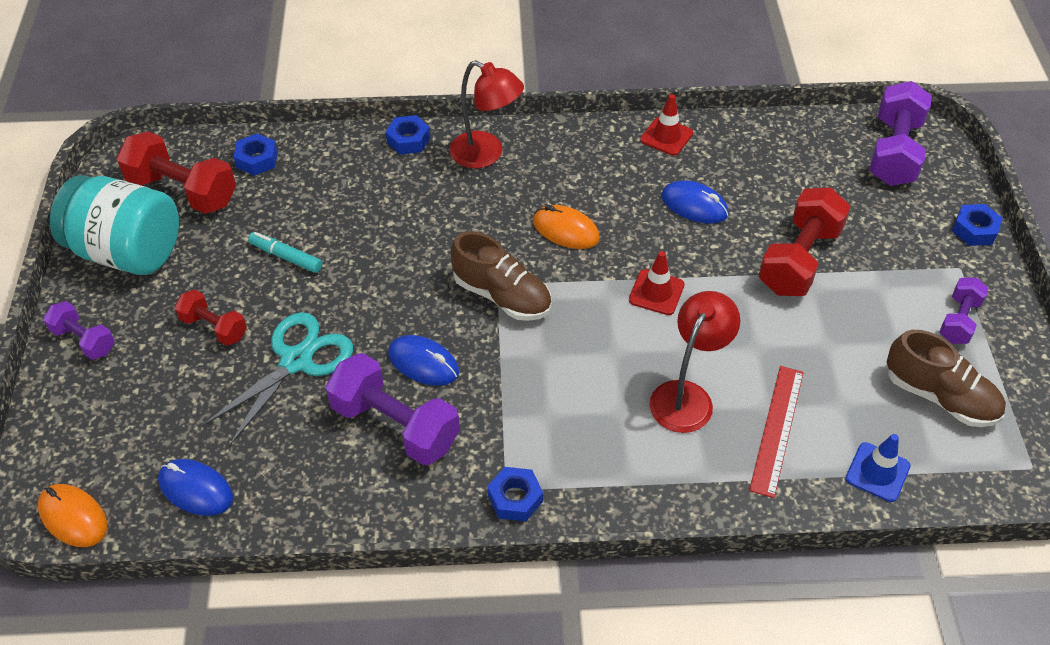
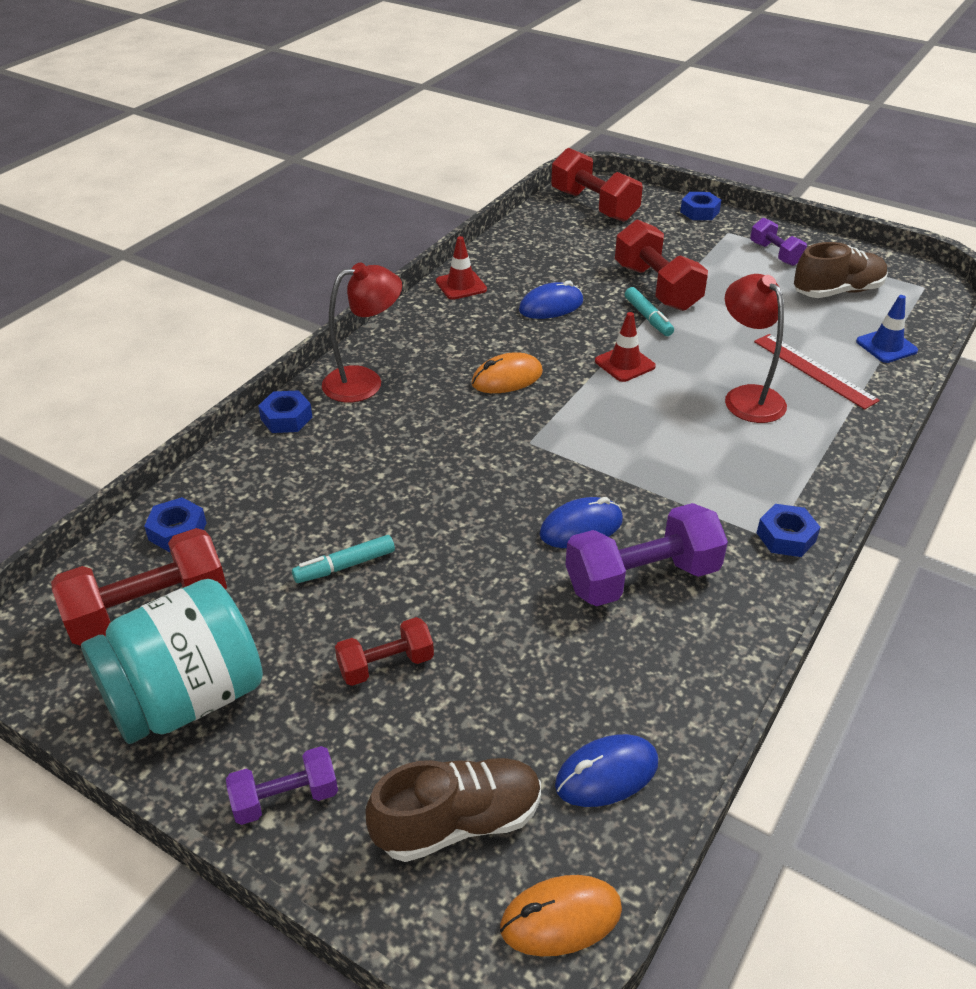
camera: 55 degrees left, 10 degrees down
turquoise scissors [202,312,353,447] -> none
brown shoe [451,232,551,321] -> brown shoe moved to [365,758,541,862]
purple dumbbell [869,81,932,186] -> red dumbbell [551,148,643,222]
none -> turquoise marker [625,287,674,336]

